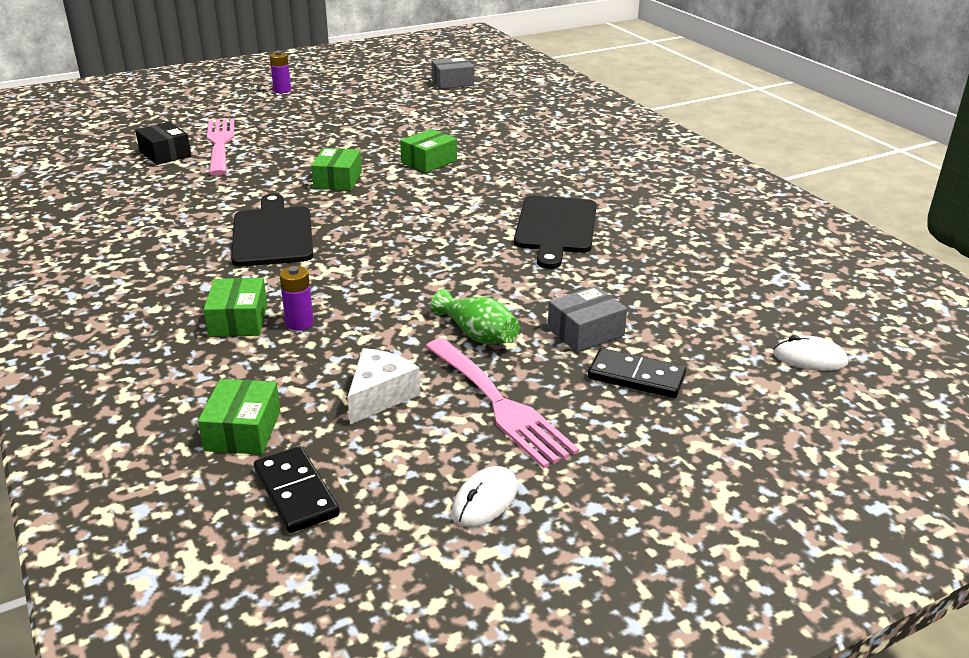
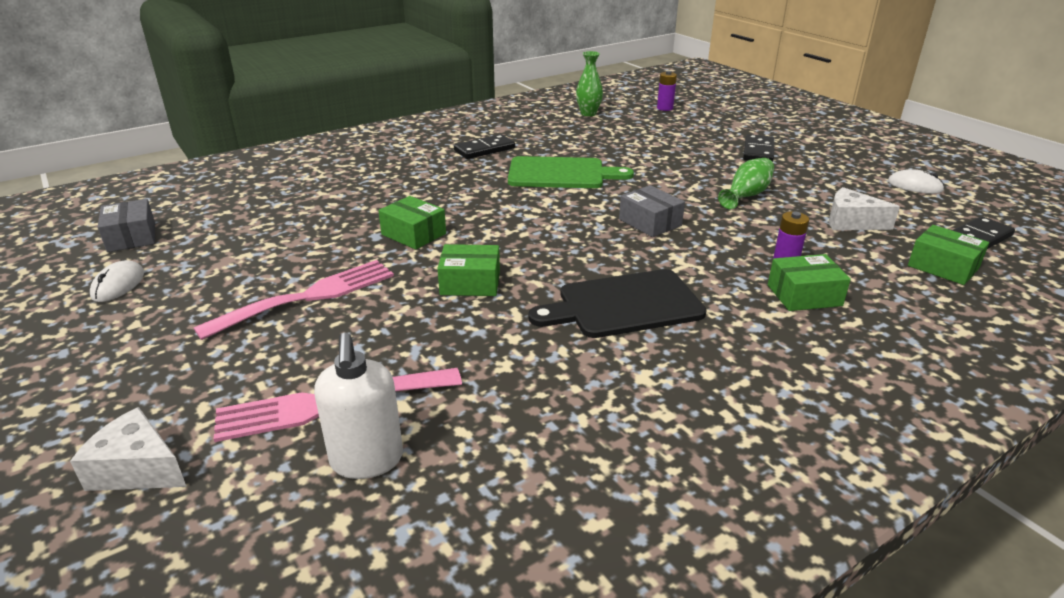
camera: 95 degrees left, 0 degrees up
black box [135,122,191,165] -> white soap dispenser [314,332,403,479]
green box [198,379,281,455] -> green box turned 45 degrees clockwise [908,225,989,285]
purple battery [270,51,291,93] -> purple battery moved to [657,71,677,111]
pink fork [425,338,579,469] -> pink fork moved to [193,260,394,340]
black cutting board [514,196,597,269] -> green cutting board [508,156,634,188]
grey box [548,286,627,352] -> grey box moved to [619,185,685,237]
white mouse [773,335,848,371] -> white mouse moved to [90,260,144,302]
none -> white cheese [70,407,187,491]
none -> black domino [454,134,515,159]
none -> green vase [576,51,603,116]

